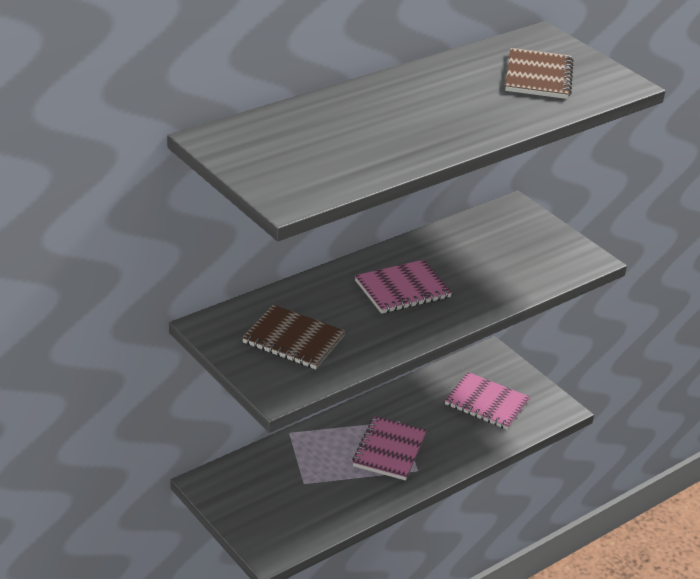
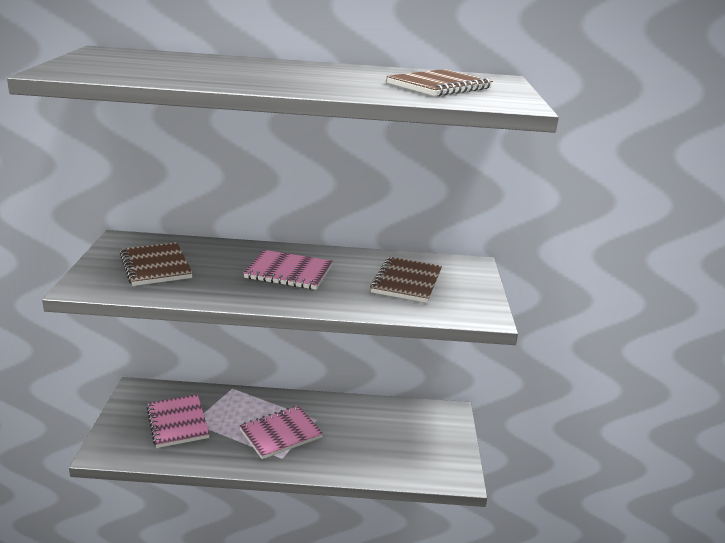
camera: 40 degrees right, 10 degrees down
pink notebook [445,372,531,430] -> pink notebook moved to [146,394,210,448]
none -> brown notebook [370,257,442,303]

